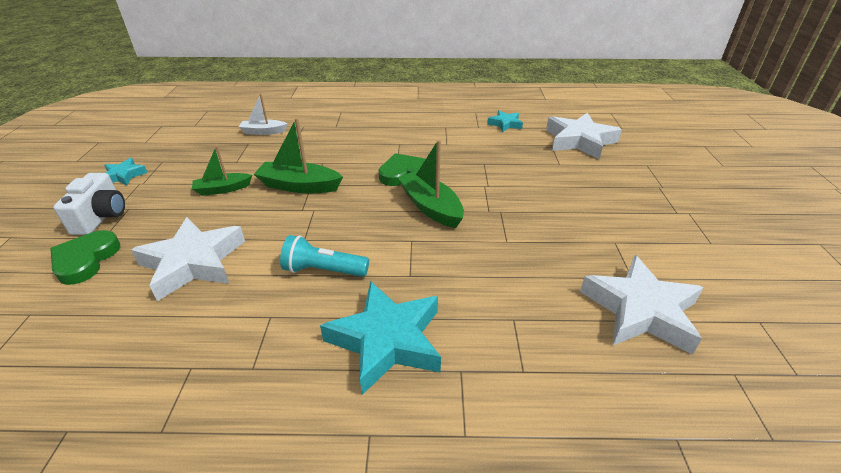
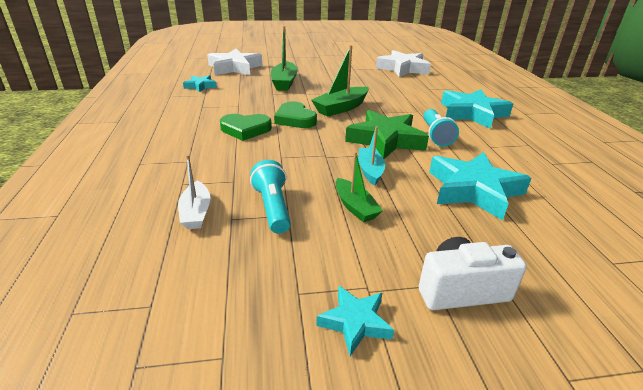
camera: 100 degrees left, 5 degrees down
green heart [51,230,120,285] -> green heart moved to [220,114,272,141]
white star [131,217,245,301] -> turquoise star [429,152,531,221]
green boat [254,118,343,193] -> green boat moved to [271,26,298,91]
none -> turquoise flashlight [250,160,291,234]
none -> green star [345,110,429,159]
none -> turquoise boat [358,126,385,186]

